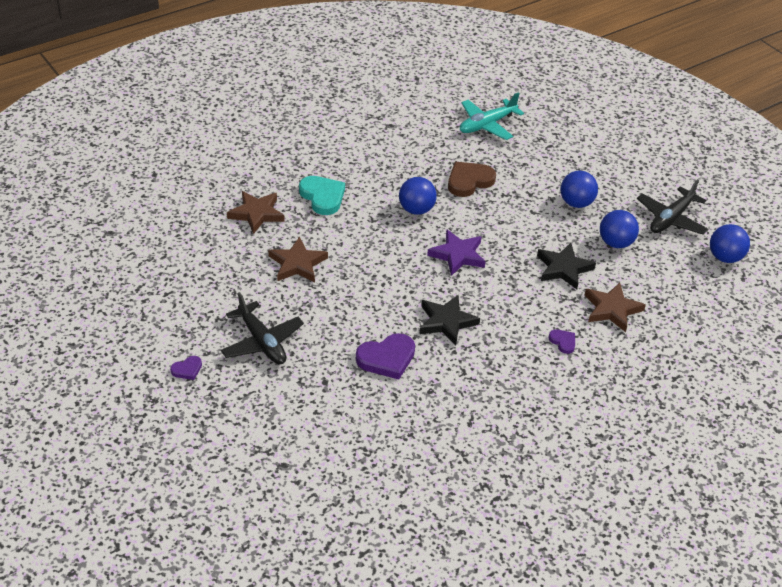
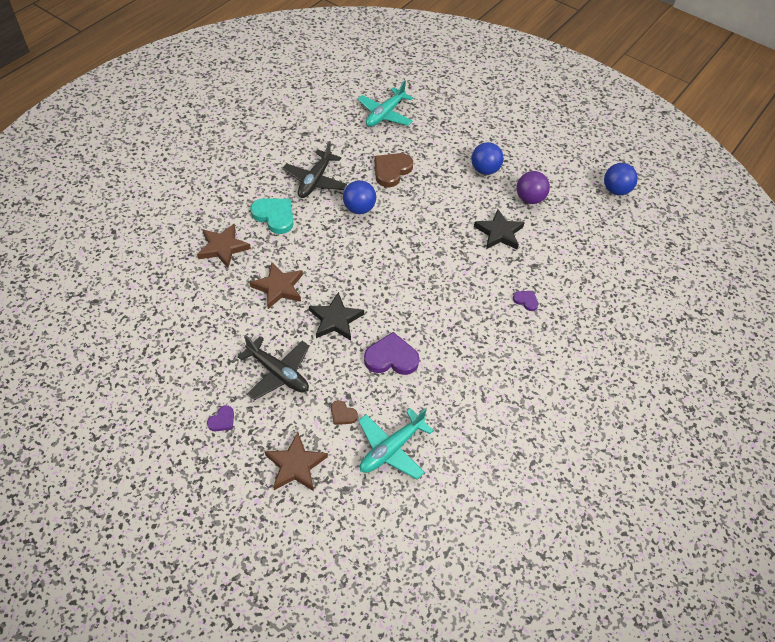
camera: 20 degrees left, 10 degrees up
purple heart [356,333,415,379] -> purple heart turned 135 degrees counterclockwise [364,332,419,375]
black star [420,295,480,345] -> black star moved to [309,292,364,341]
purple star [427,230,486,276] -> none
brown star [585,283,646,332] -> brown star moved to [265,432,328,491]
blue ball [600,210,639,248] -> purple ball [517,171,550,204]
black plane [637,179,709,235] -> black plane moved to [282,141,347,198]
none -> brown heart [331,400,358,425]
none -> turquoise plane [358,408,434,479]

